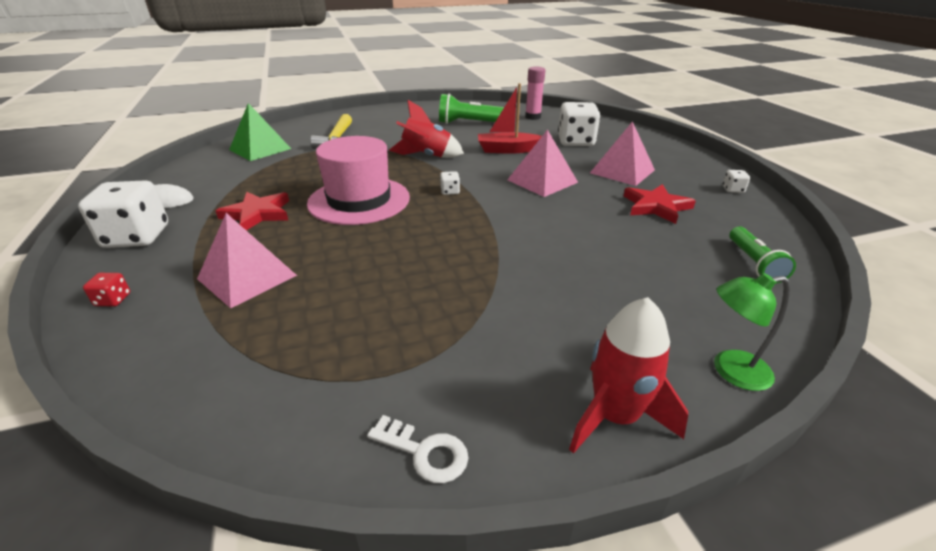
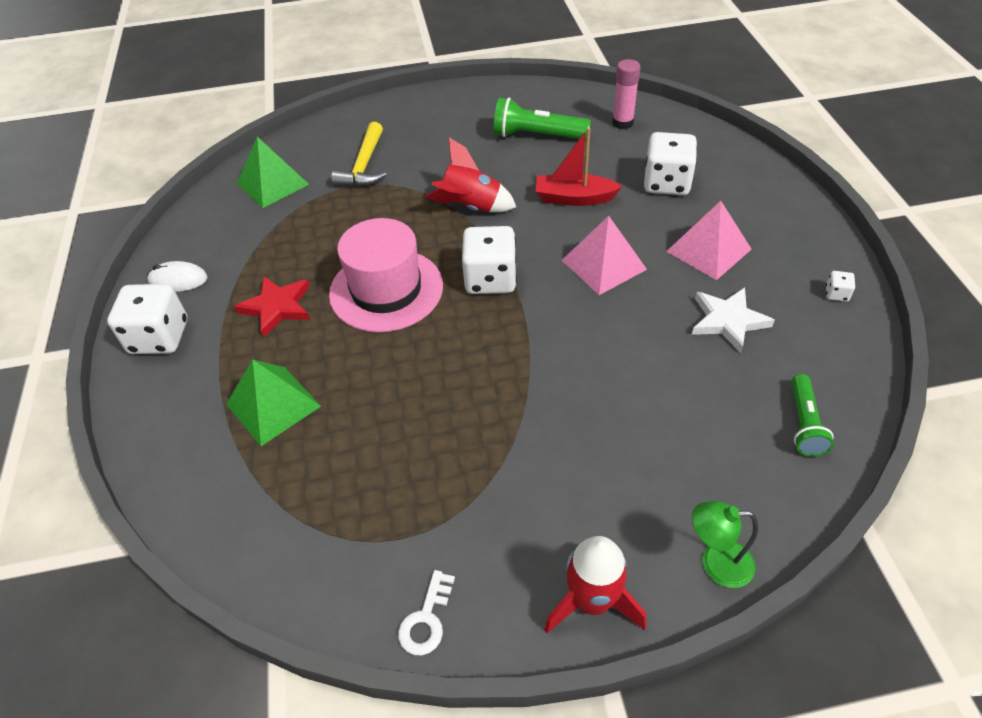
camera: 10 degrees right, 15 degrees up
red dice [83,273,130,306] -> none
pink pyramid [197,213,297,308] -> green pyramid [226,360,321,446]
white key [367,415,468,483] -> white key turned 75 degrees clockwise [398,570,455,655]
white dice [440,171,460,195] -> white dice [462,226,517,294], size x2.37
red star [624,184,696,224] -> white star [692,288,775,353]

